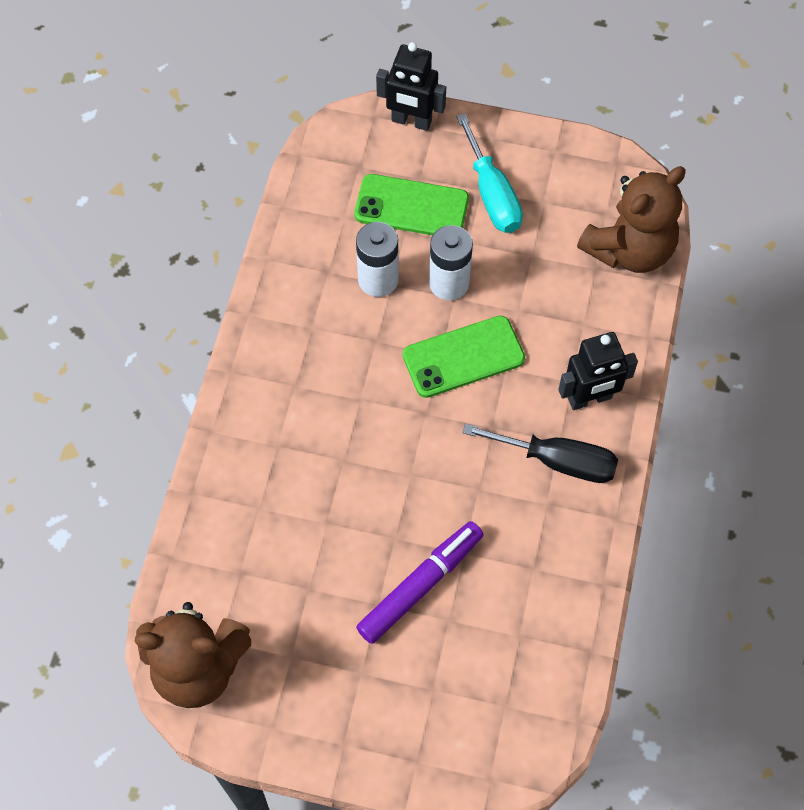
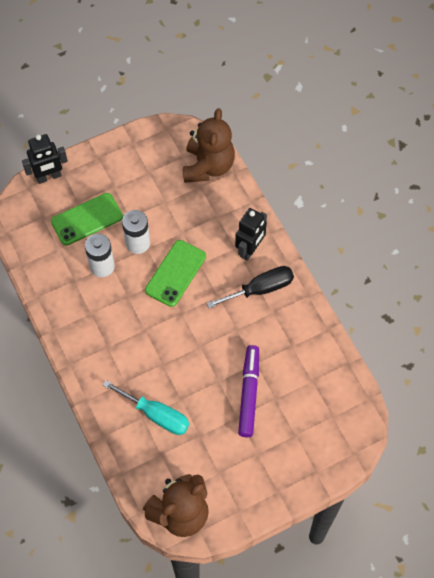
camera: 40 degrees left, 0 degrees up
turquoise screwdriver [456,113,523,233] -> turquoise screwdriver moved to [103,380,189,435]

